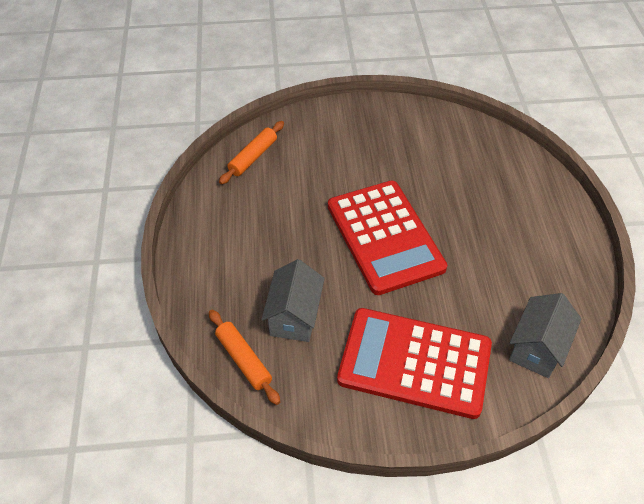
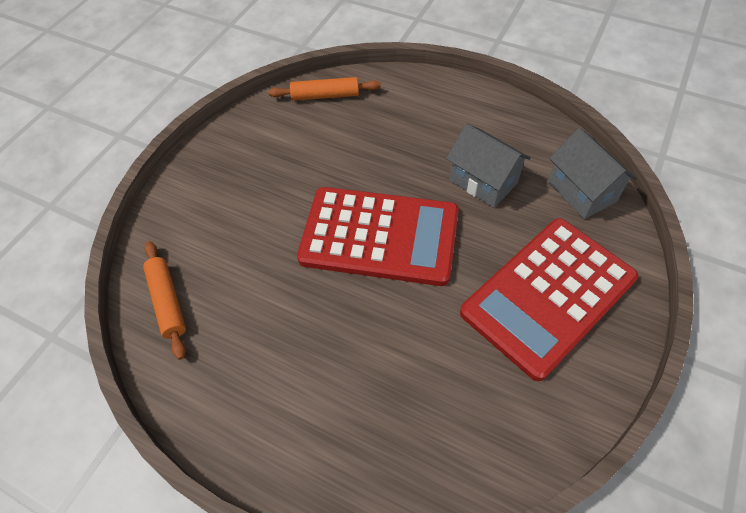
camera: 55 degrees left, 5 degrees up
orange rolling pin [209,310,280,405] -> orange rolling pin moved to [268,77,381,101]
grey house [261,259,325,342] -> grey house moved to [446,123,531,208]

